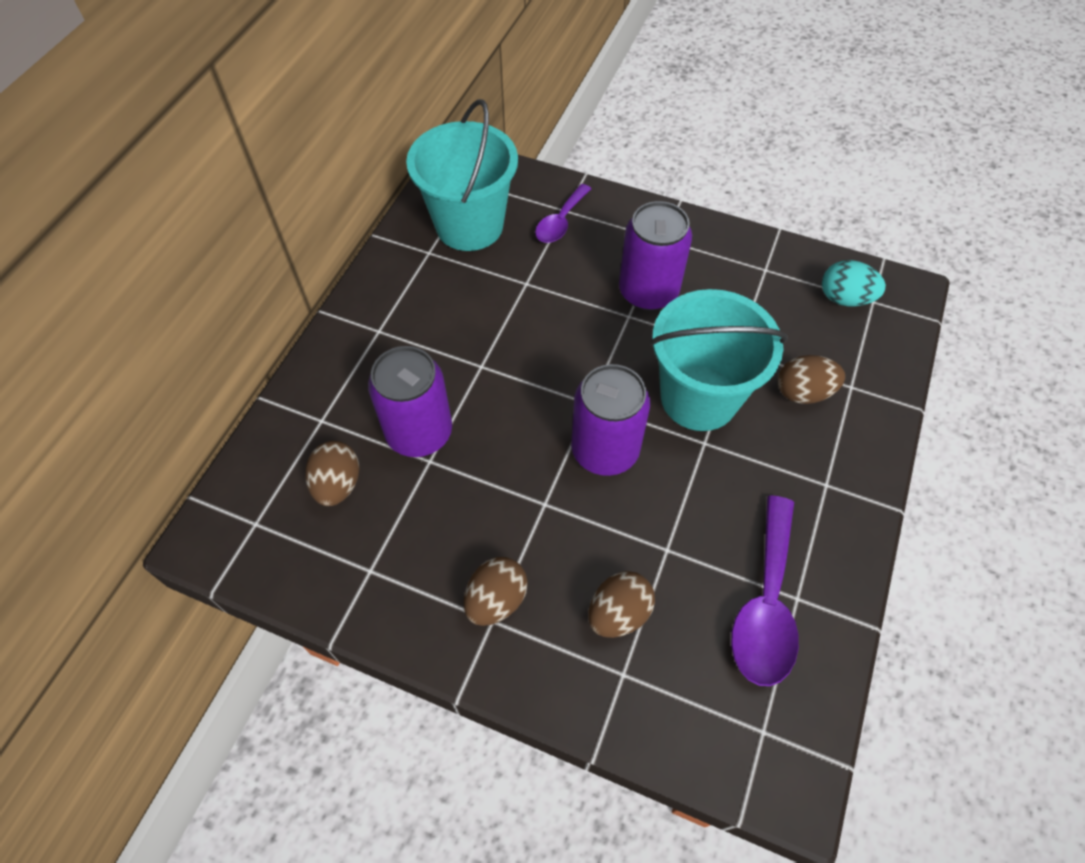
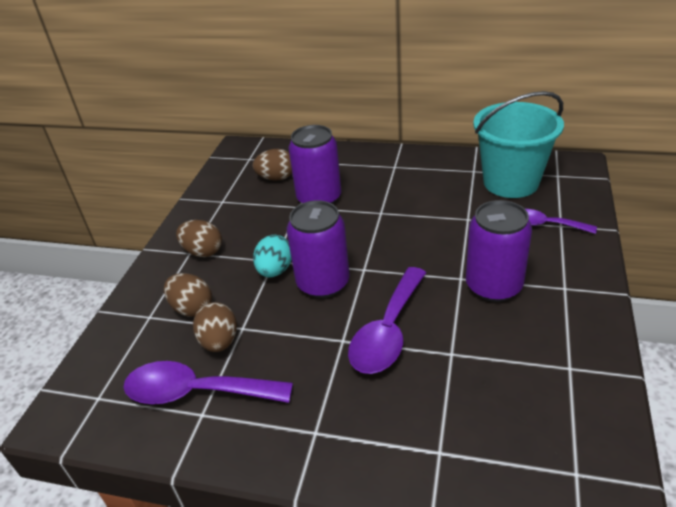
camera: 85 degrees right, 20 degrees down
turquoise bucket [650,289,788,431] -> purple spoon [348,267,426,374]
brown egg [778,355,845,404] -> brown egg moved to [193,302,237,352]
turquoise egg [822,260,886,306] -> turquoise egg moved to [253,235,292,277]

